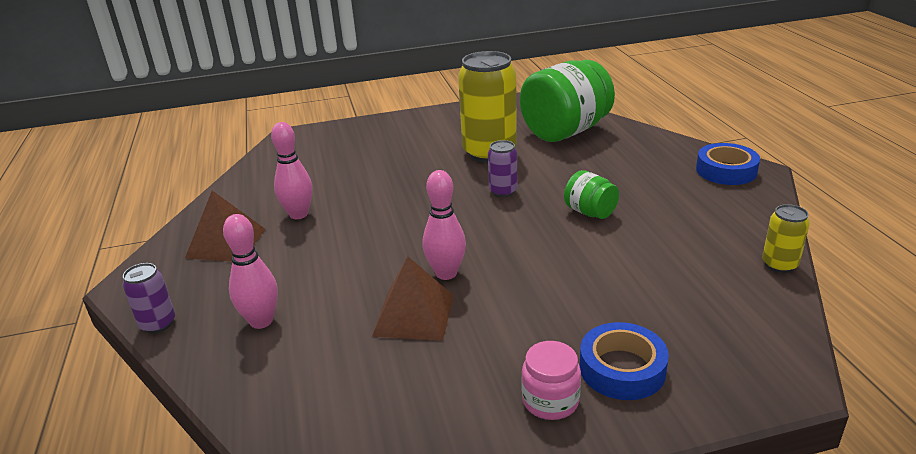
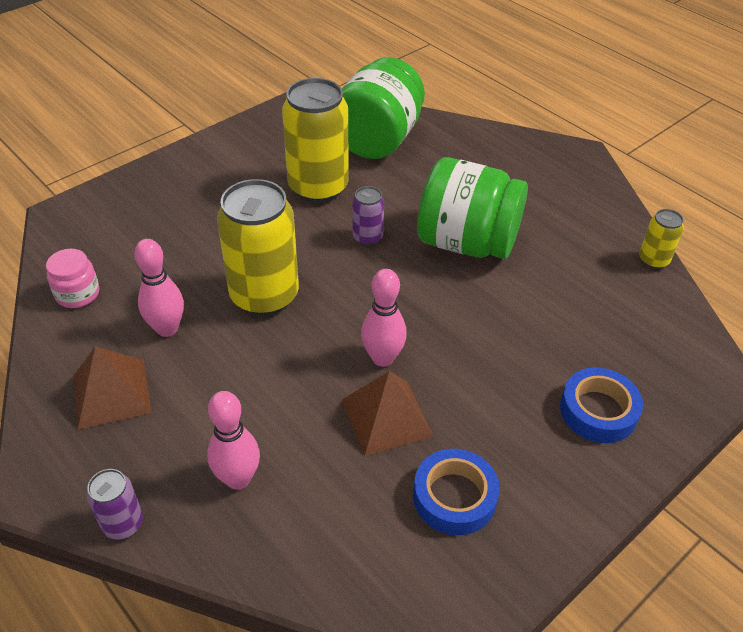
camera: 30 degrees left, 15 degrees up
pink jar [521,341,581,420] -> pink jar moved to [46,249,99,308]
green jar [564,170,619,219] -> green jar [417,157,528,259], size x2.10
blue tape [696,143,760,185] -> blue tape moved to [413,449,500,535]
none -> yellow can [217,179,299,316]

